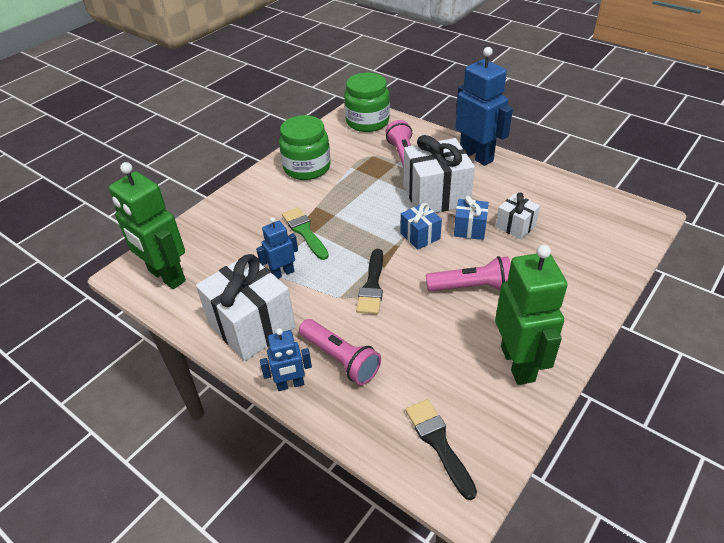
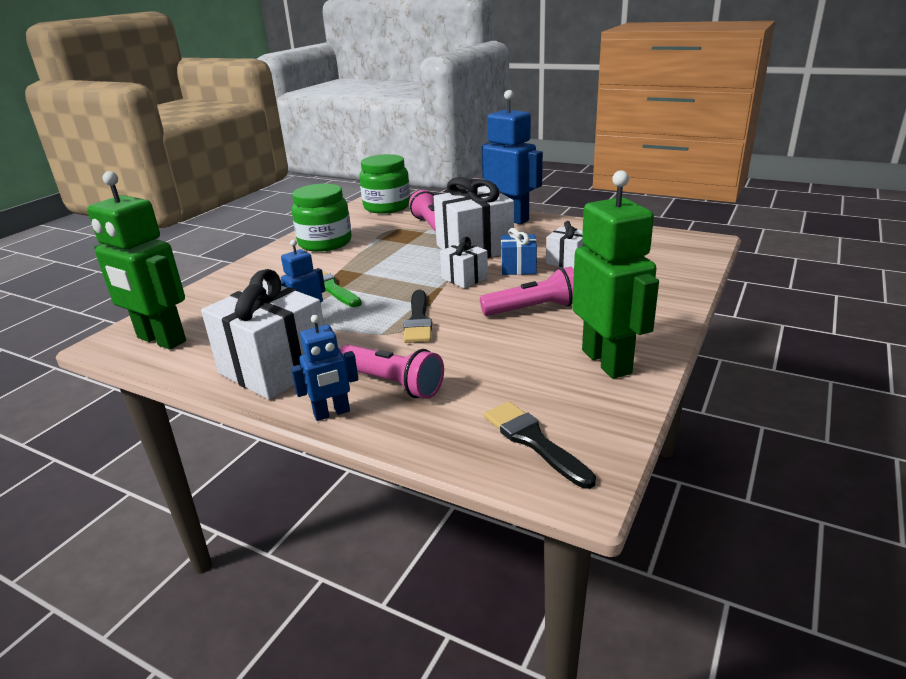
camera: 10 degrees left, 15 degrees down
blue gift [401,203,442,250] -> white gift [440,237,488,288]

